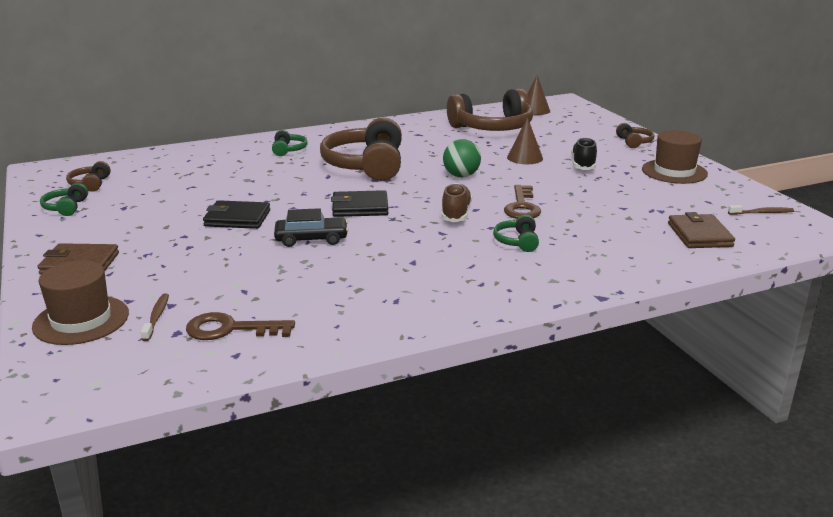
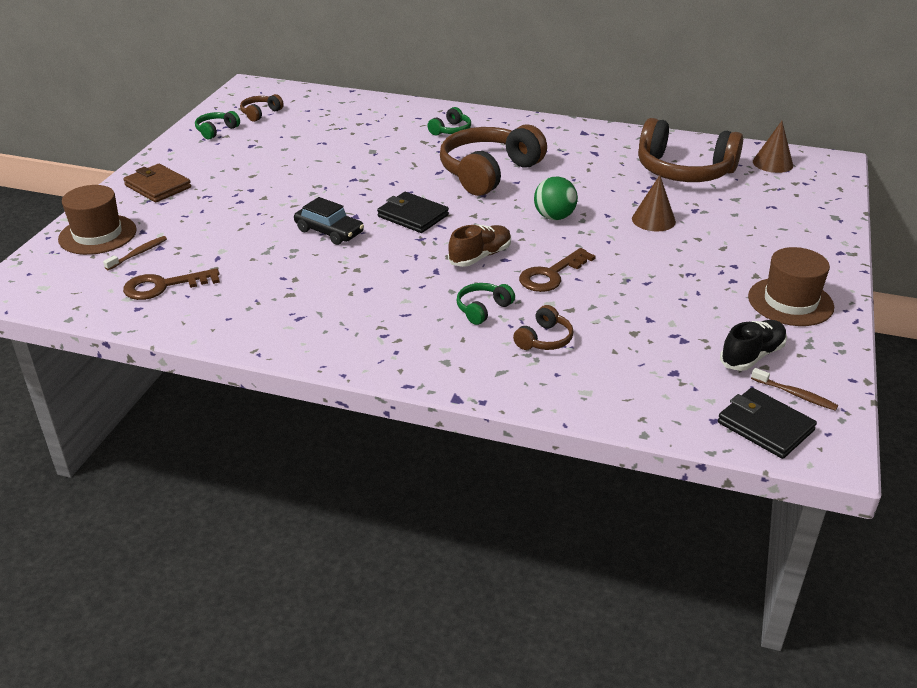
camera: 40 degrees right, 10 degrees up
brown key [186,312,295,340] -> brown key turned 60 degrees counterclockwise [123,268,220,300]
black wallet [203,200,270,229] -> black wallet moved to [718,388,817,459]
black shoe [571,137,597,170] -> black shoe moved to [720,320,787,371]
brown headphones [616,123,654,148] -> brown headphones moved to [513,305,573,350]
brown wallet [668,212,735,248] -> none

